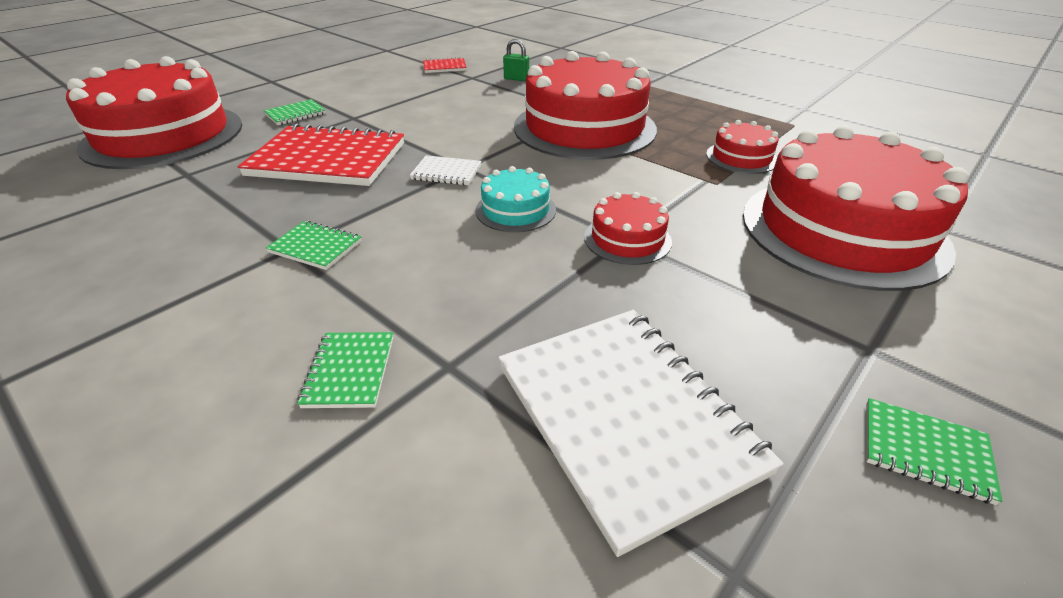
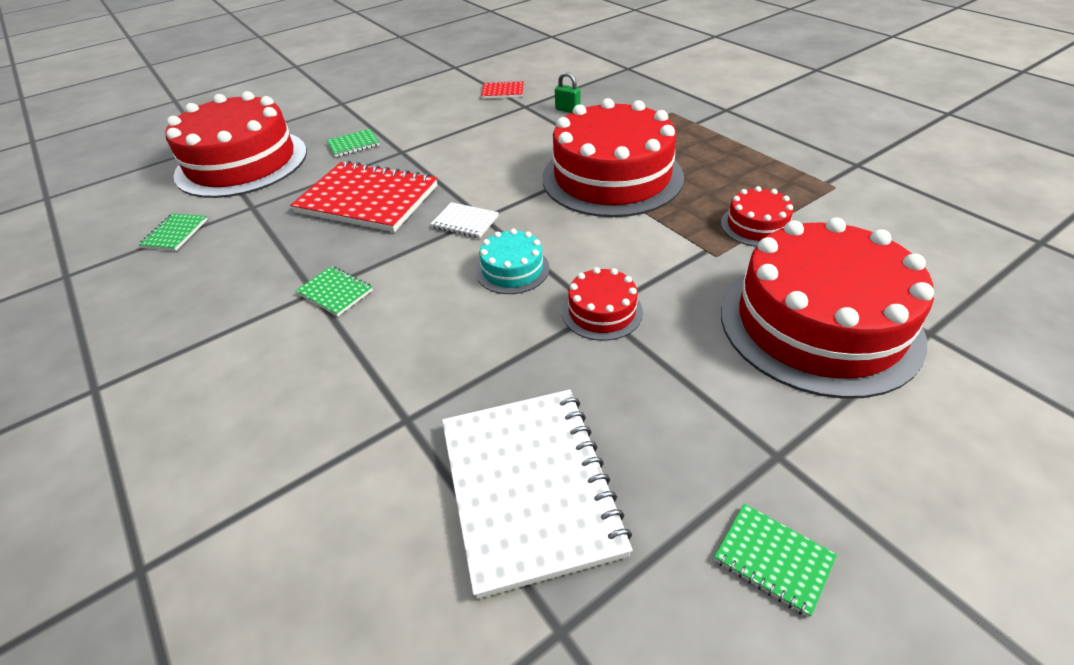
camera: 15 degrees right, 5 degrees up
green notebook [297,332,393,408] -> green notebook moved to [138,213,208,251]

